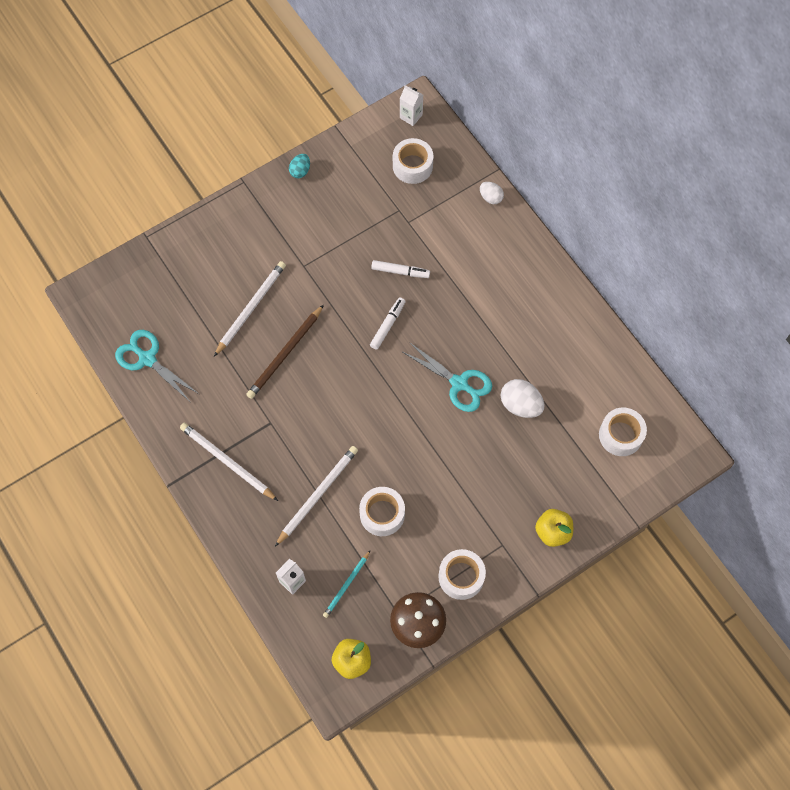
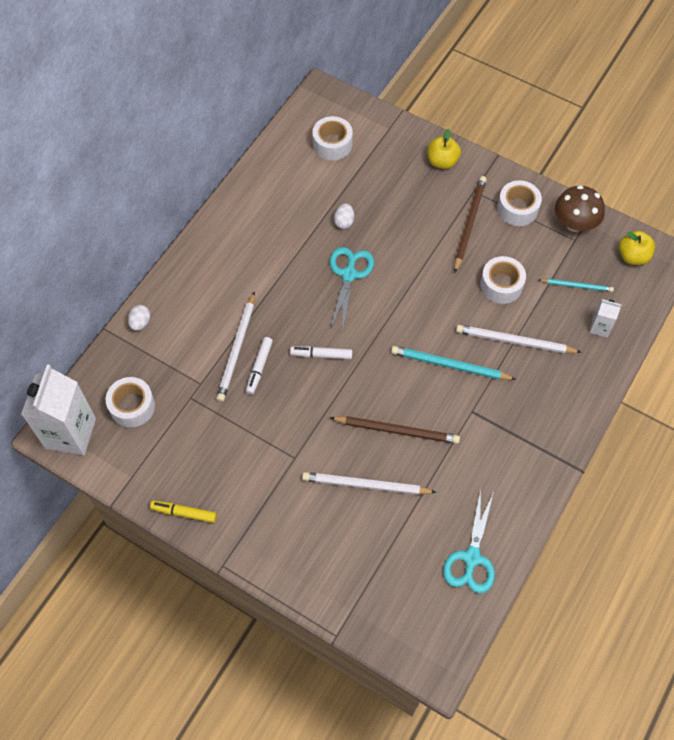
camera: 115 degrees left, 5 degrees down
white pencil [180,423,278,501] -> white pencil moved to [216,291,255,402]
turquoise egg [289,154,310,178] -> yellow marker [150,501,217,523]
white marker [371,260,430,278] -> white marker turned 150 degrees counterclockwise [246,337,273,395]
white carton [400,85,423,126] -> white carton [21,364,96,455], size x2.15
white egg [501,379,544,418] -> white egg [334,203,354,229], size x0.61
none -> turquoise pencil [391,346,517,380]
none -> brown pencil [454,176,487,272]

